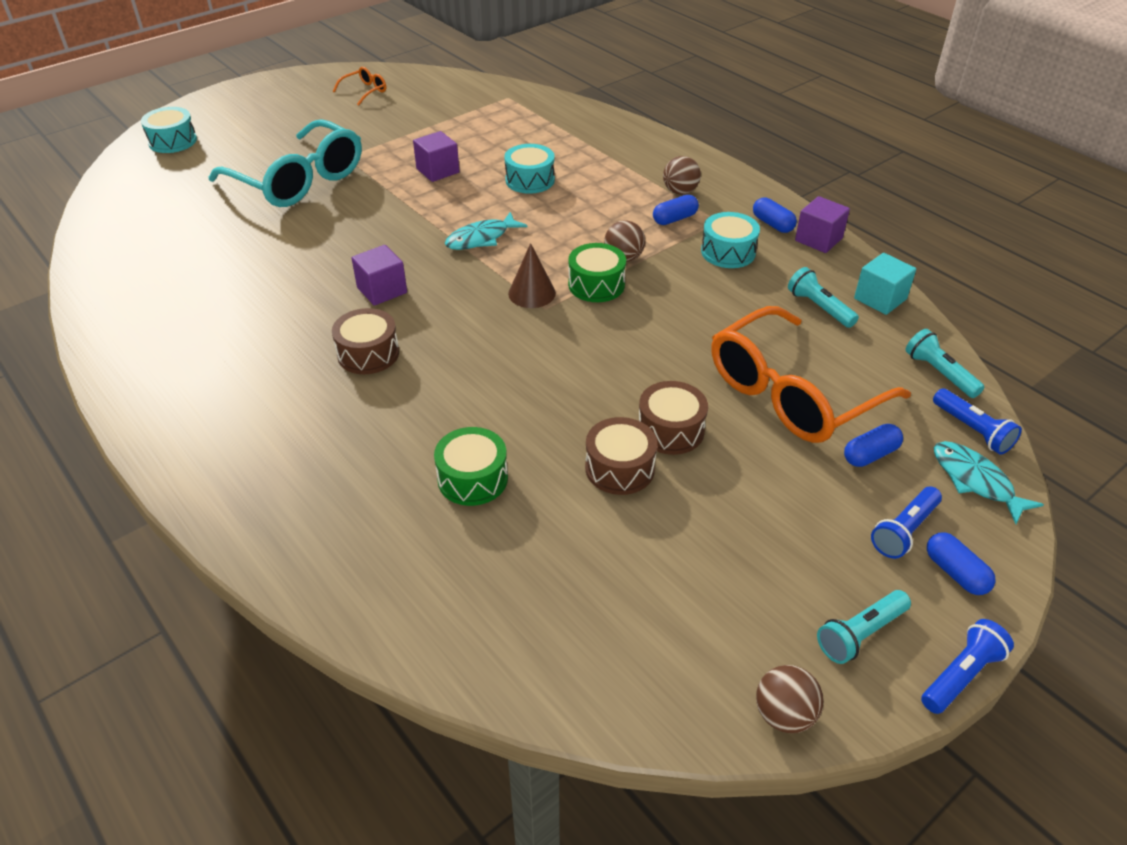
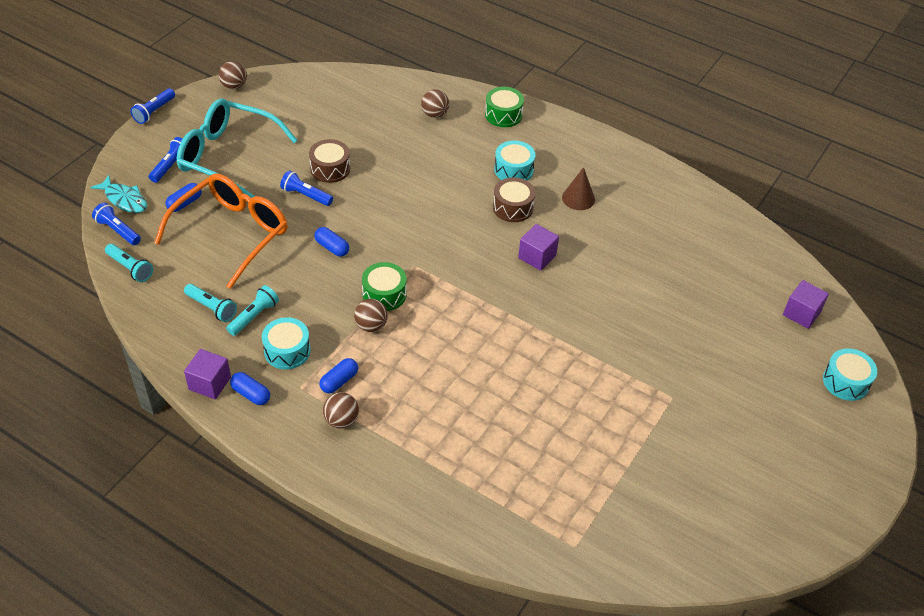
camera: 160 degrees right, 5 degrees up
turquoise glasses [209,119,362,207] -> turquoise glasses moved to [177,98,298,198]
orange glasses [333,67,386,106] -> none
purple cube [413,131,460,182] -> purple cube moved to [783,280,829,329]
green drum [434,427,508,506] -> green drum moved to [485,87,524,127]
turquoise fish [445,212,528,250] -> none
turquoise drum [504,144,555,194] -> turquoise drum moved to [494,140,536,181]
brown cone [508,243,556,308] -> brown cone moved to [562,167,595,210]
brown drum [639,381,708,455] -> blue flashlight [280,170,333,206]
turquoise flashlight [817,590,911,664] -> turquoise flashlight moved to [226,285,279,336]
turquoise cube [854,253,916,315] -> none
blue capsule [927,532,995,595] -> blue capsule moved to [314,227,349,257]
none -> brown ball [421,89,449,118]

